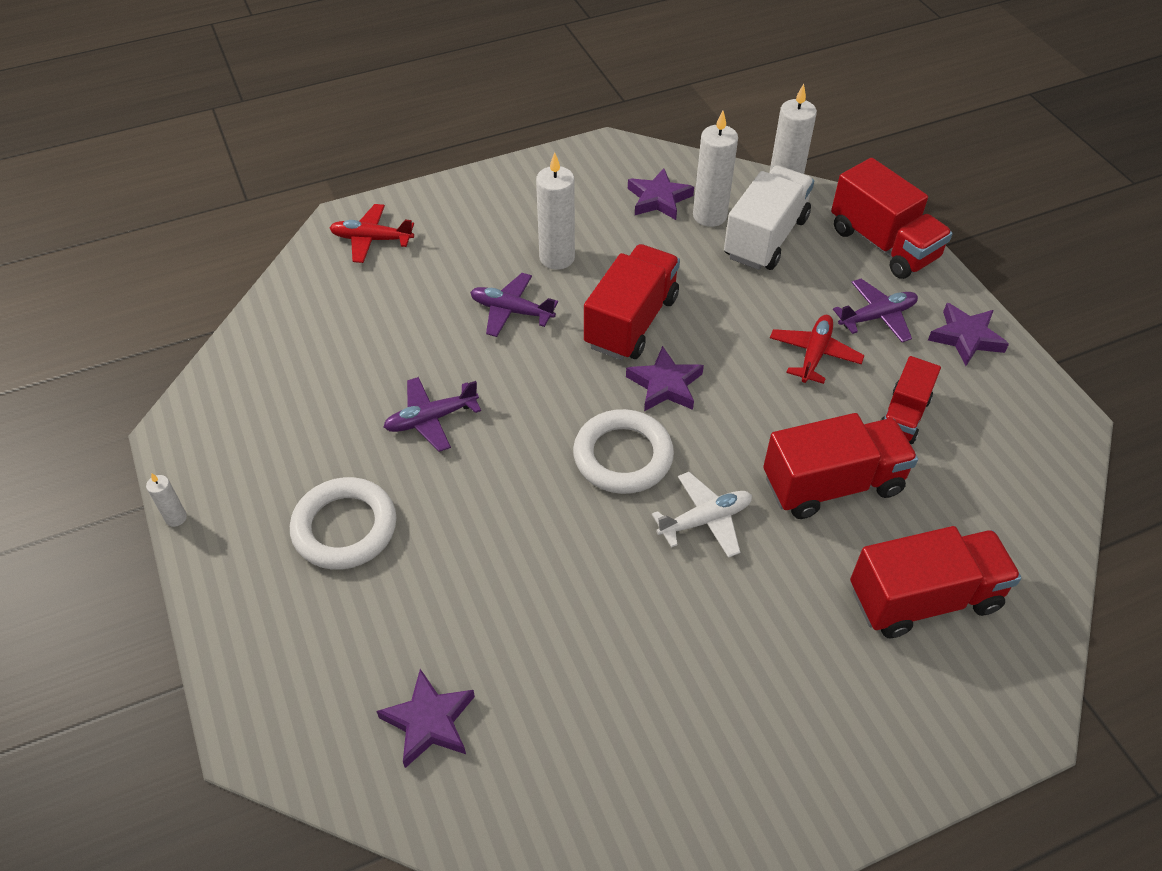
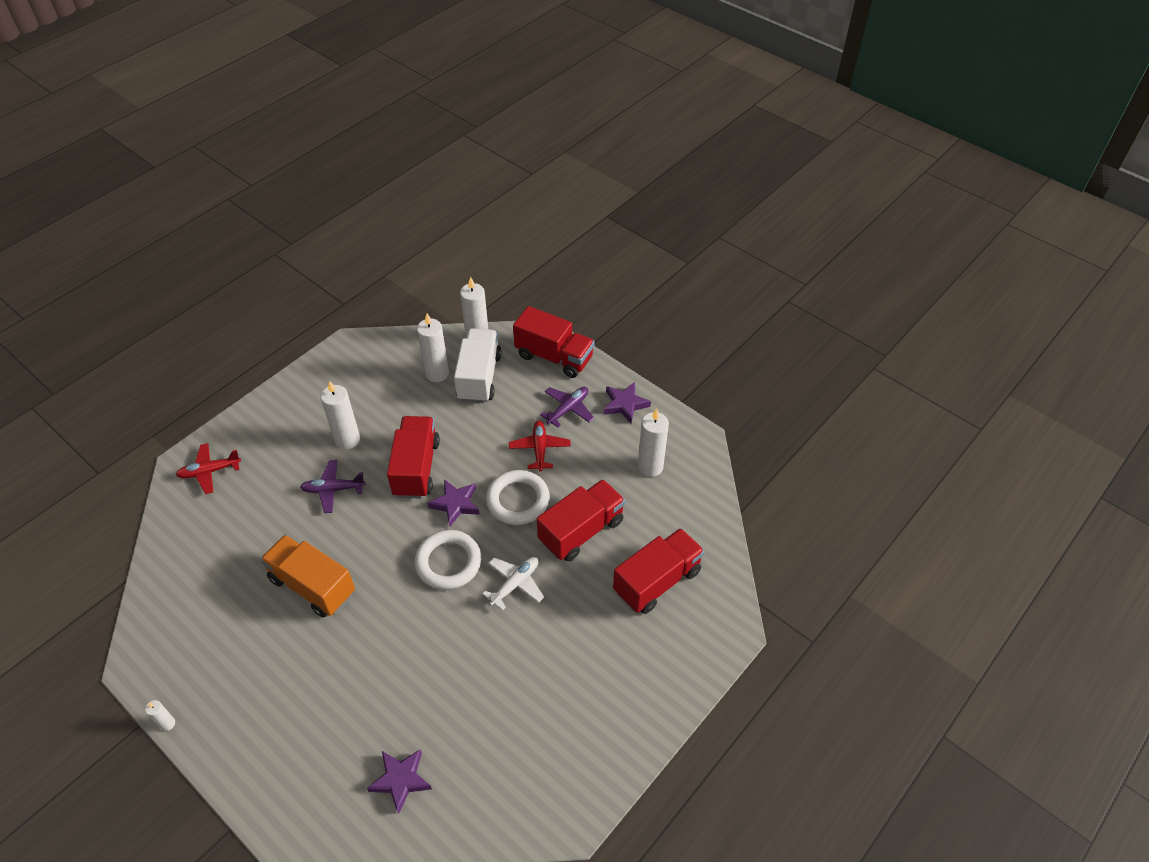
camera: 25 degrees left, 0 degrees up
white ring [290,477,396,570] -> white ring moved to [486,470,550,525]
purple plane [384,377,481,452] -> orange truck [260,535,355,618]
purple star [628,168,694,220] -> none
red truck [881,356,941,444] -> none
none -> white candle [638,409,669,477]

